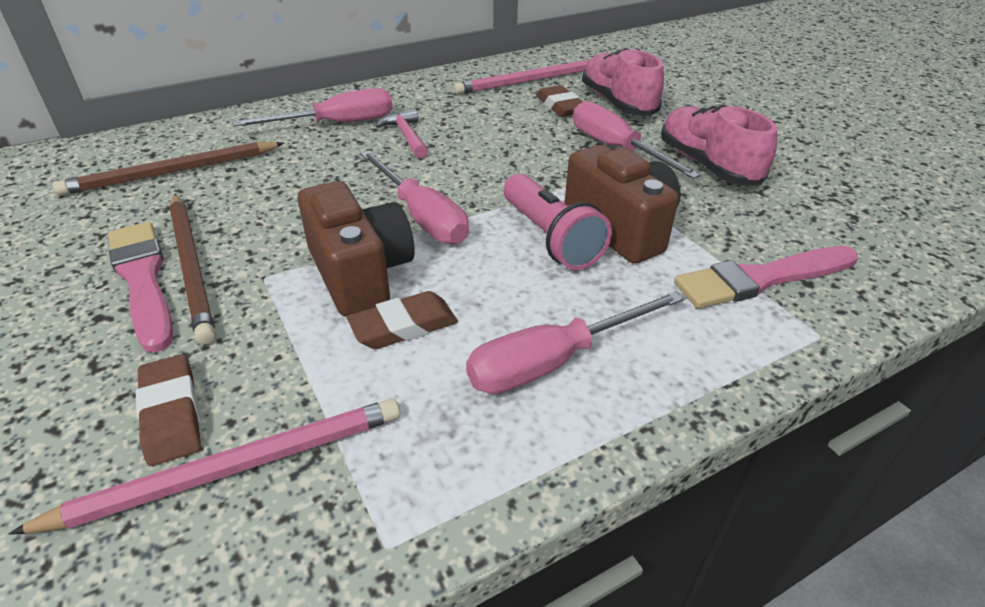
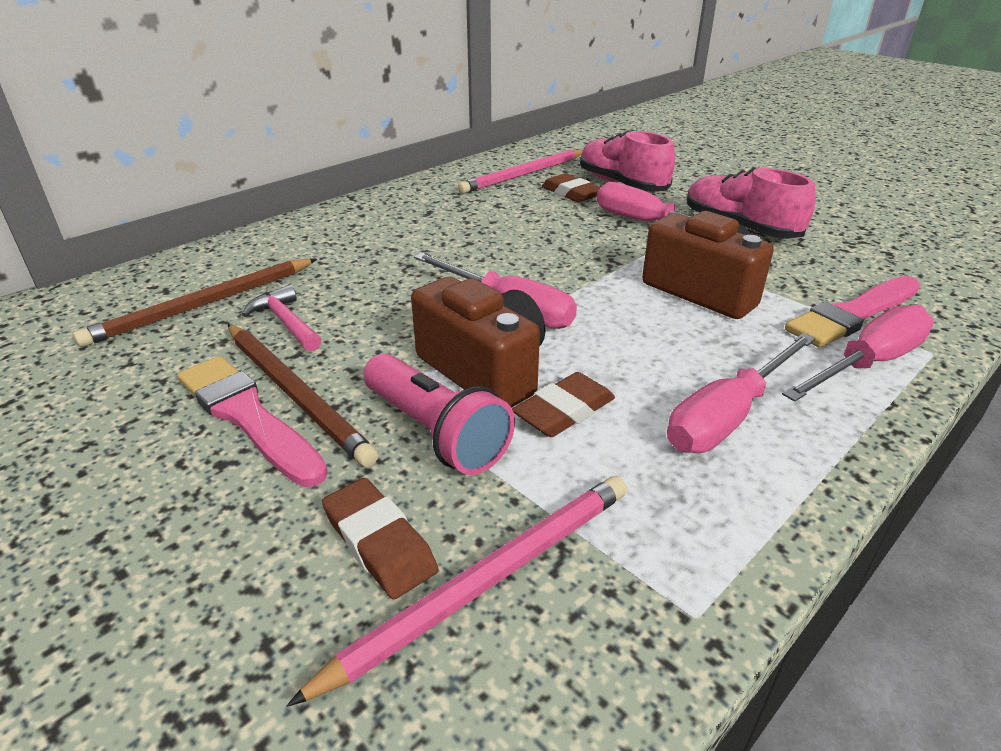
camera: 15 degrees left, 5 degrees down
pink screwdriver [232,88,393,127] -> pink screwdriver moved to [782,304,934,402]
pink hammer [376,109,428,159] -> pink hammer moved to [242,285,321,351]
pink flashlight [504,174,612,270] -> pink flashlight moved to [364,353,515,475]

